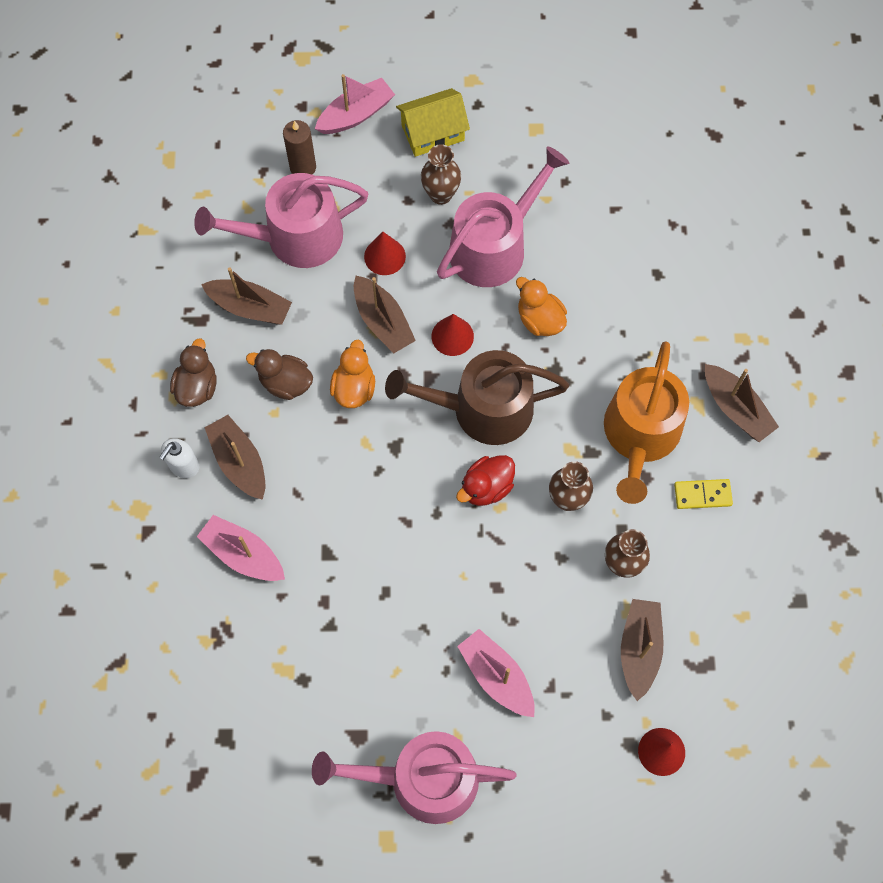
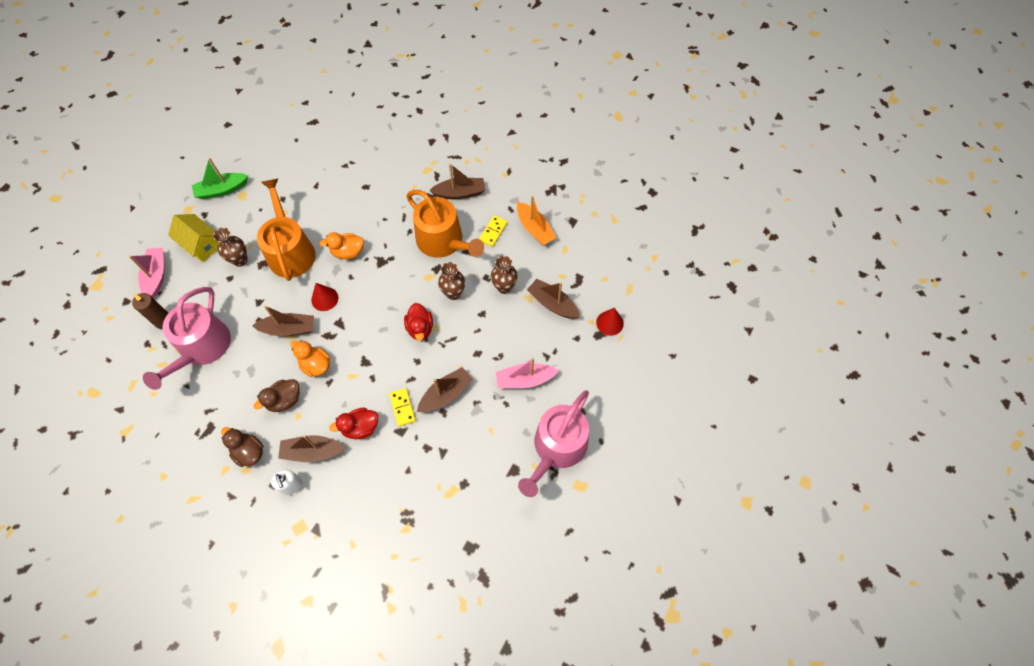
camera: 60 degrees left, 5 degrees down
pink boat [197,515,285,581] -> none
brown boat [201,267,292,324] -> brown boat moved to [417,367,473,412]
red cone [364,232,406,275] -> none
brown watering can [385,350,569,445] -> none
yellow house [396,88,470,157] -> yellow house turned 60 degrees counterclockwise [168,214,219,262]
pink watering can [437,146,569,287] -> orange watering can [257,178,316,281]
none -> green boat [192,158,248,199]
none -> red duck [329,408,378,439]
none -> yellow domino [389,388,416,427]
none -> orange boat [517,196,557,245]

